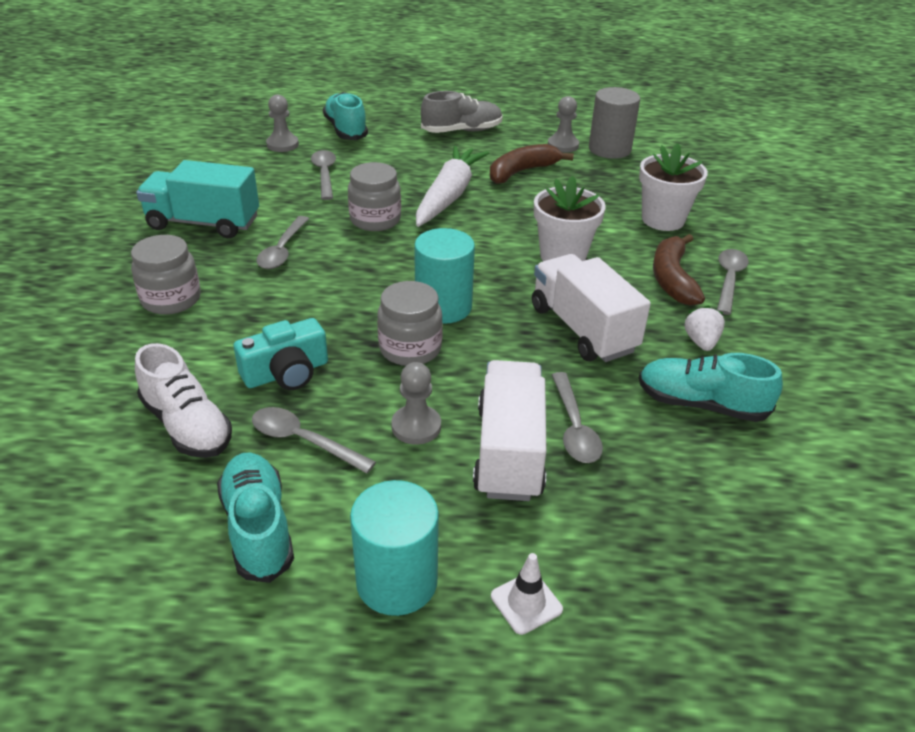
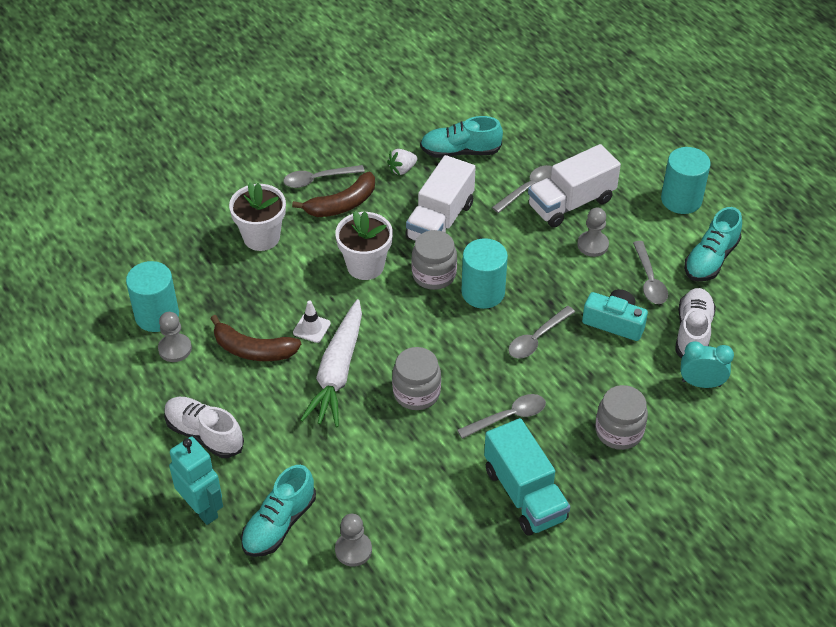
camera: 125 degrees left, 10 degrees up
grey spoon [311,150,336,200] -> grey spoon moved to [508,306,575,359]
grey jar [377,281,443,366] -> grey jar moved to [412,230,457,290]
white carrot [416,146,489,227] -> white carrot turned 60 degrees counterclockwise [300,299,362,428]
grey shoe [421,91,503,133] -> white shoe [164,397,244,458]
white traffic cone [491,553,563,635] -> white traffic cone moved to [293,300,331,343]
grey cylinder [589,87,640,159] -> turquoise cylinder [126,261,179,332]
turquoise shoe [639,353,783,422] -> turquoise shoe turned 105 degrees clockwise [420,116,503,158]
none -> turquoise robot [169,437,223,525]
none -> turquoise clock [681,341,734,388]

